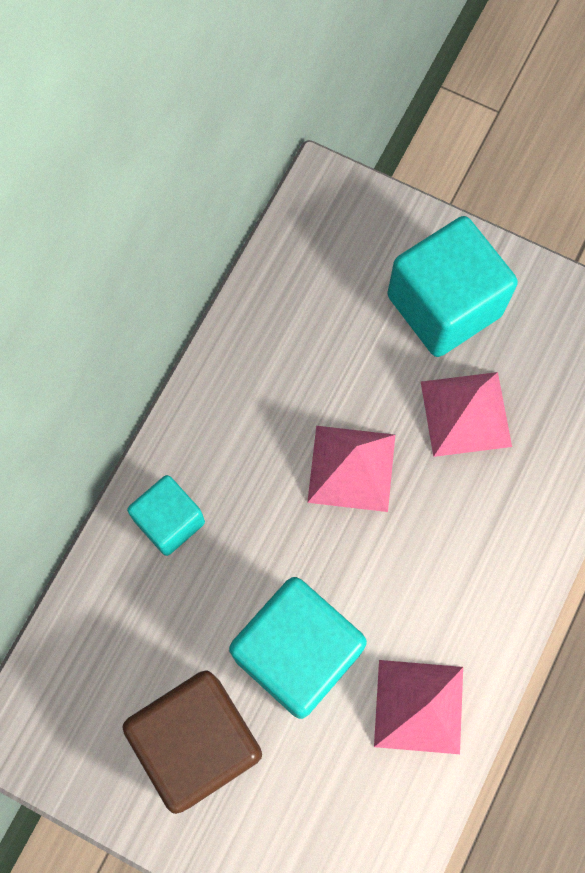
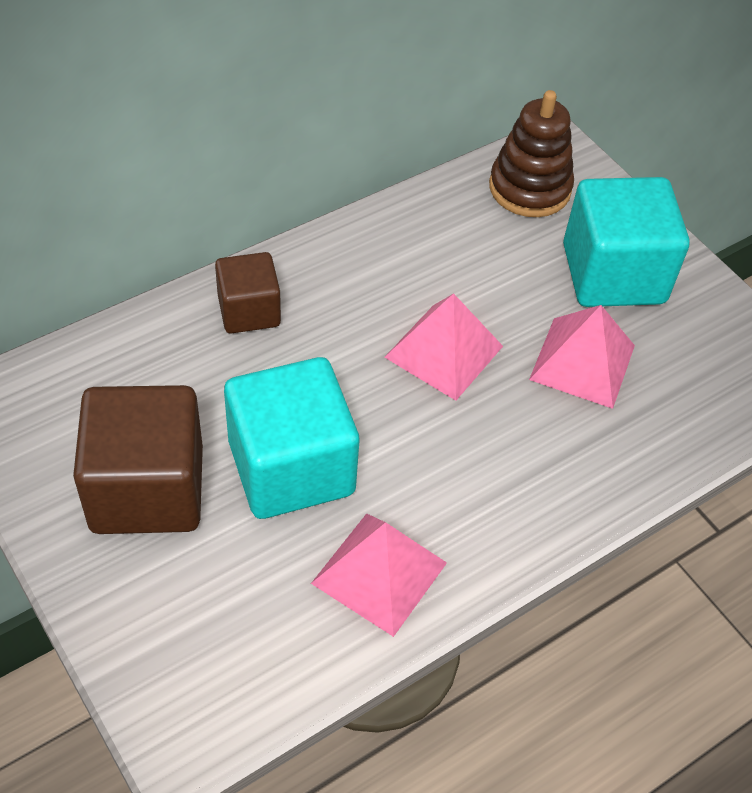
camera: 25 degrees right, 20 degrees down
turquoise cube [127,475,205,556] -> brown cube [215,252,281,334]
none -> brown stacking toy [489,90,574,217]

